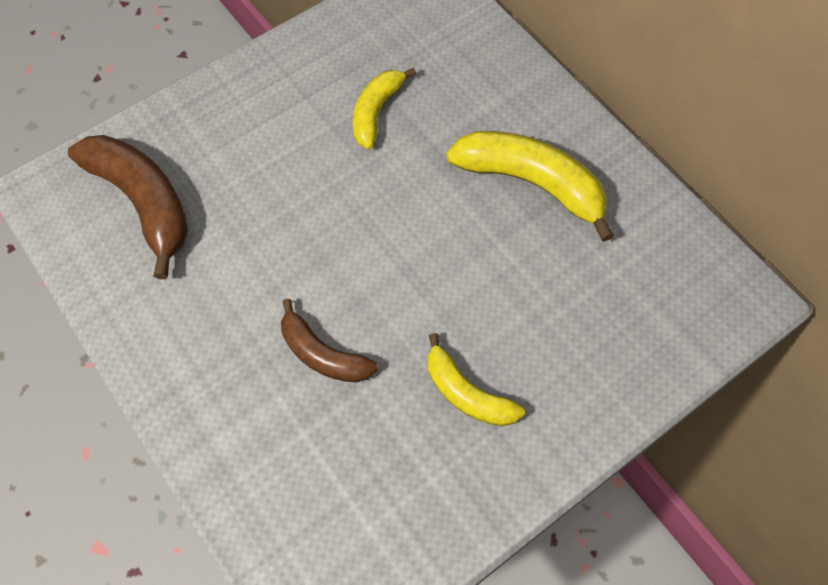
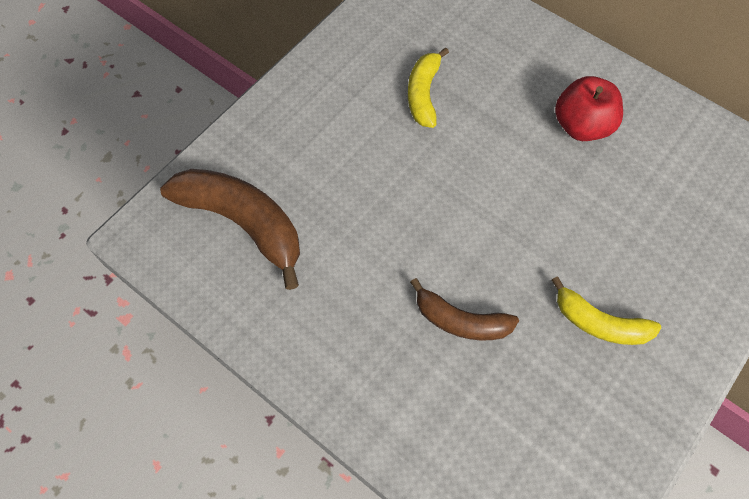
camera: 15 degrees left, 0 degrees up
yellow banana [446,131,614,242] -> red apple [555,76,623,141]

